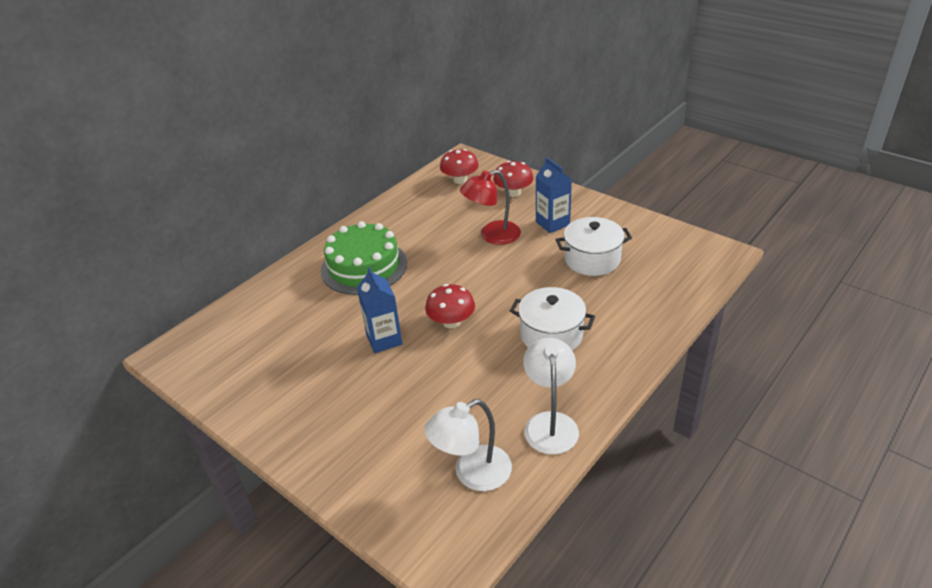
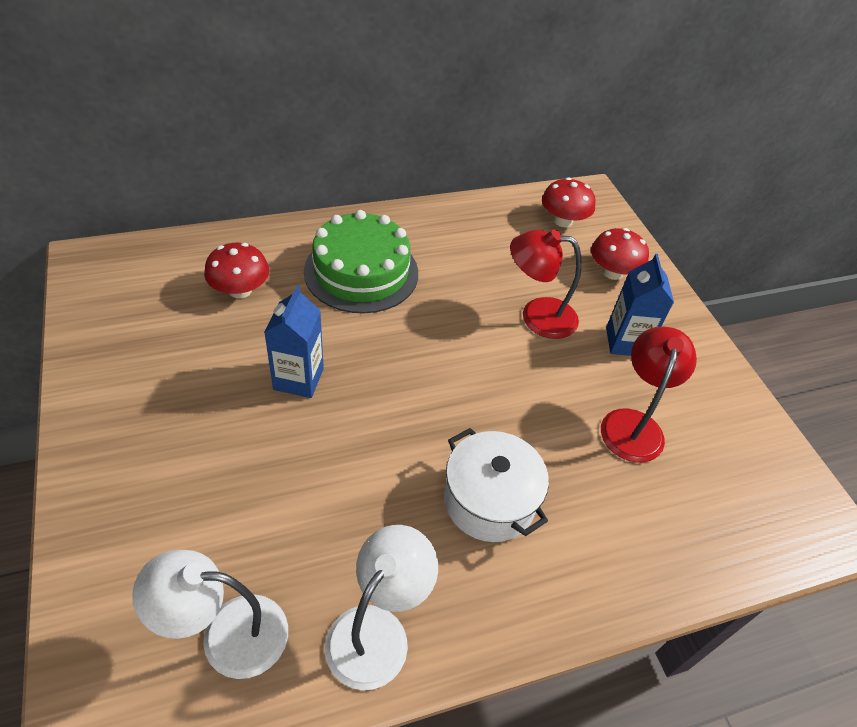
camera: 25 degrees right, 10 degrees up
red mushroom [425,284,475,328] -> red mushroom moved to [204,243,269,298]
white pot [556,217,632,276] -> red lamp [601,327,697,463]

